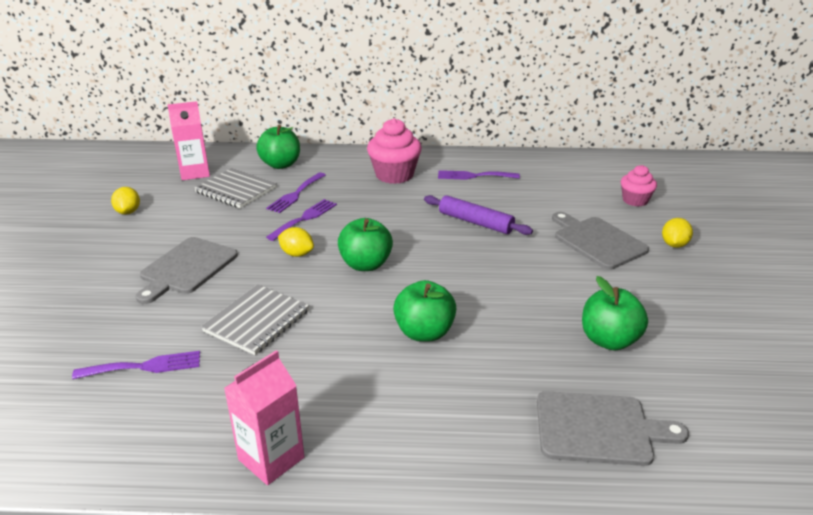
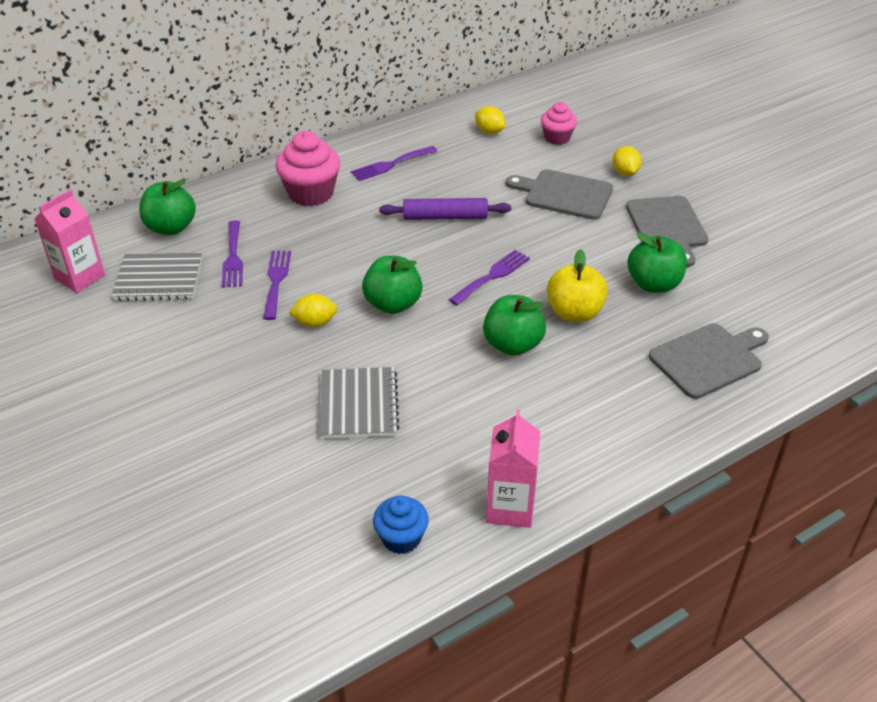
camera: 35 degrees left, 10 degrees up
purple fork [72,351,200,379] -> purple fork moved to [449,250,530,305]
yellow lemon [111,187,140,215] -> yellow lemon moved to [475,106,505,134]
grey cutting board [136,237,238,304] -> grey cutting board moved to [626,196,708,267]
none -> blue cupcake [373,495,429,554]
none -> yellow apple [547,249,608,322]

